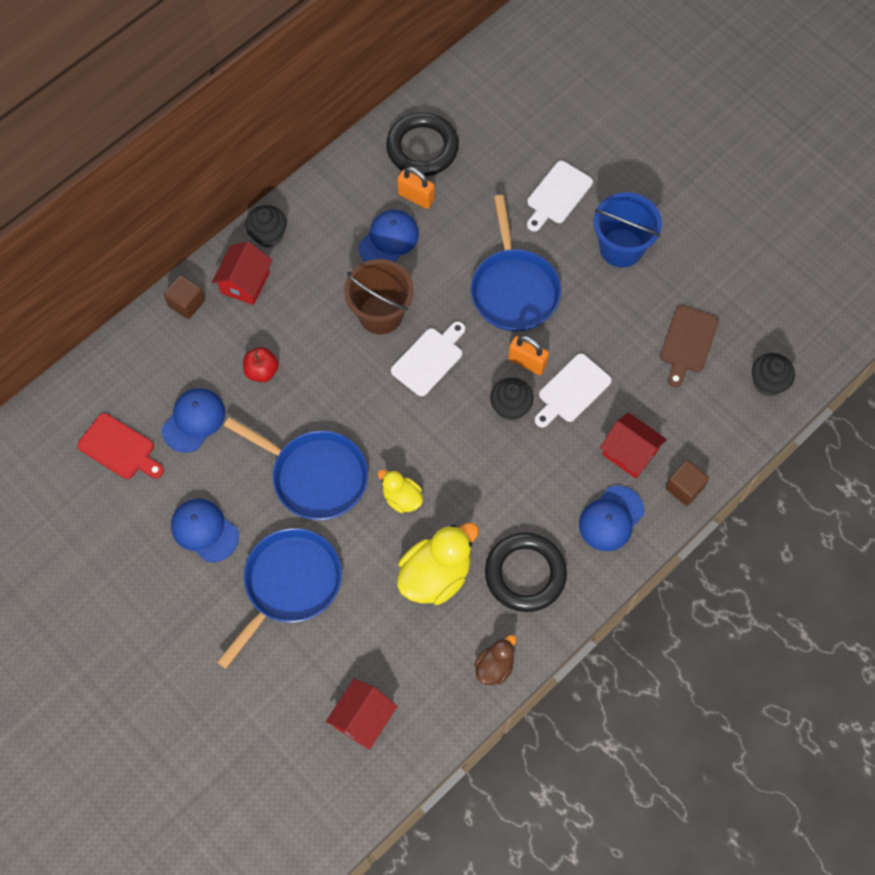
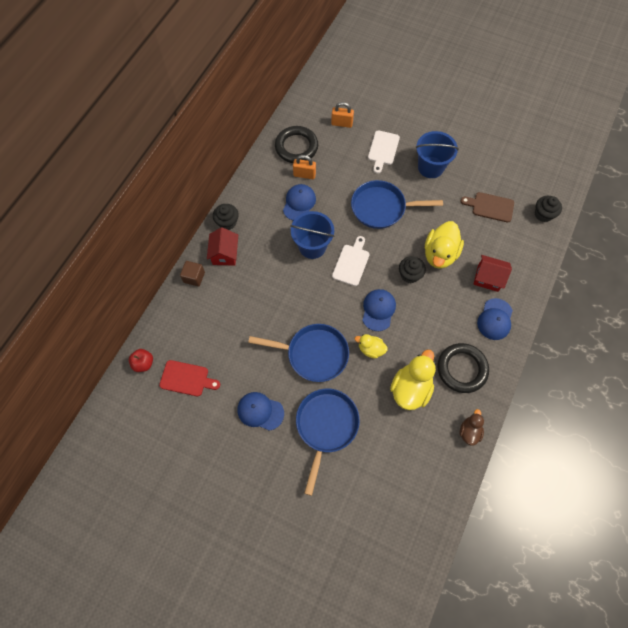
camera: 20 degrees left, 0 degrees up
blue cap [162,388,225,453] -> blue cap moved to [362,289,396,331]
red apple [243,347,279,382] -> red apple moved to [129,349,153,372]
red house [326,679,397,750] -> none
brown bucket [344,259,414,334] -> blue bucket [290,211,335,259]
blue pan [471,195,561,332] -> blue pan turned 120 degrees clockwise [351,180,443,229]
orange padlock [508,336,549,375] -> orange padlock moved to [331,102,354,128]
white cutting board [534,353,612,428] -> yellow duck [425,221,464,269]
brown cutting board [660,305,719,387] -> brown cutting board turned 105 degrees clockwise [460,192,514,222]
brown cube [666,460,709,506] -> none

